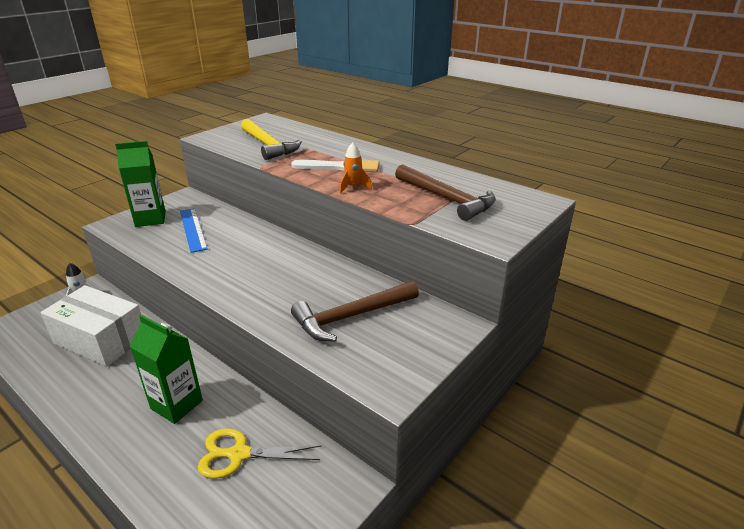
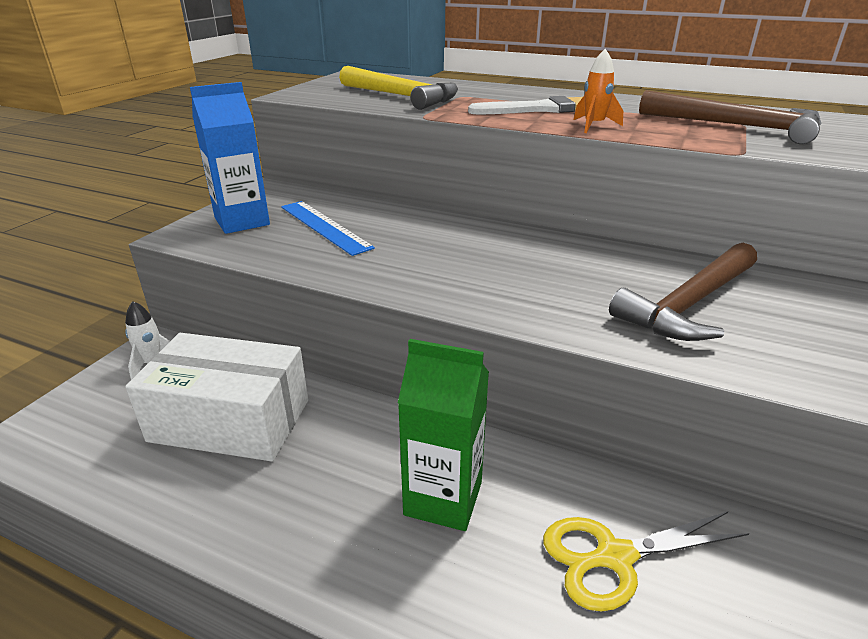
camera: 15 degrees left, 0 degrees up
green carton [115,141,166,227] -> blue carton [190,82,270,234]

